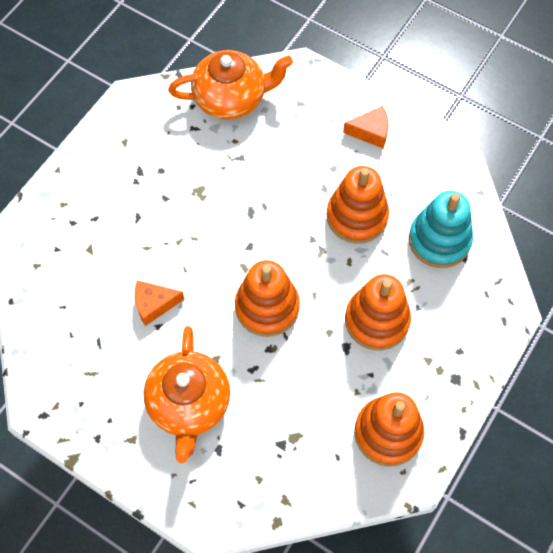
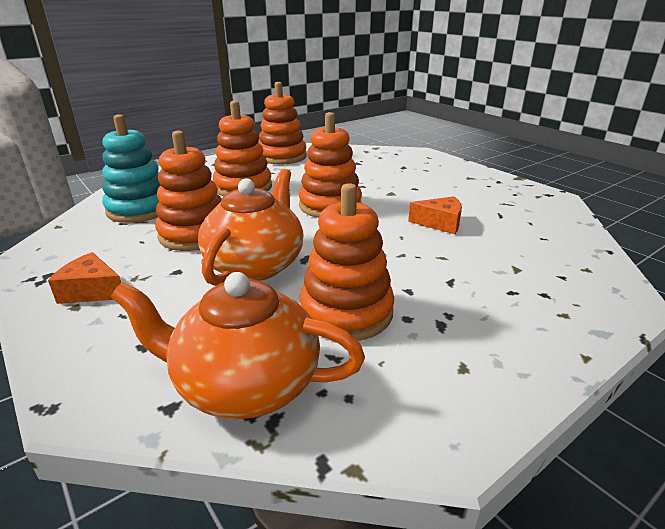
camera: 160 degrees left, 35 degrees down
orange teapot [144,326,230,463] -> orange teapot moved to [198,169,303,286]
none -> orange stacking toy [300,183,394,341]

